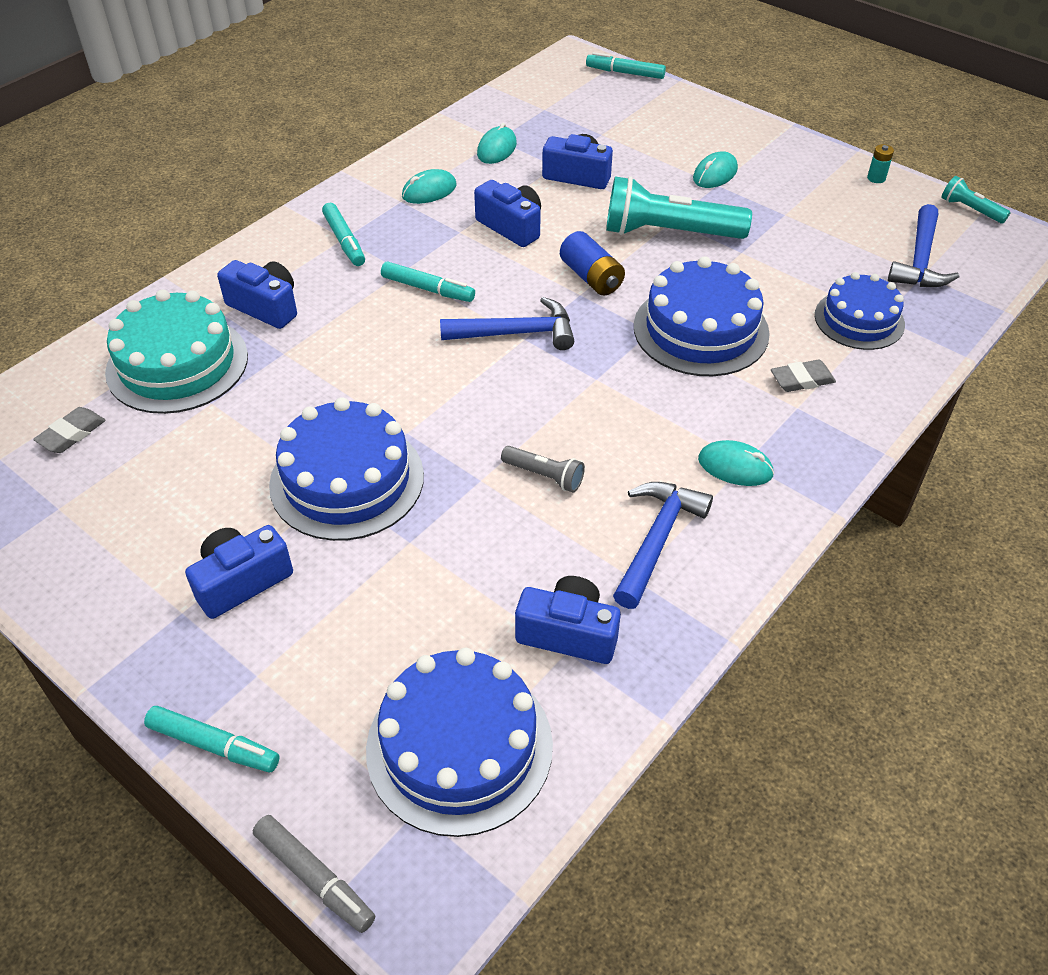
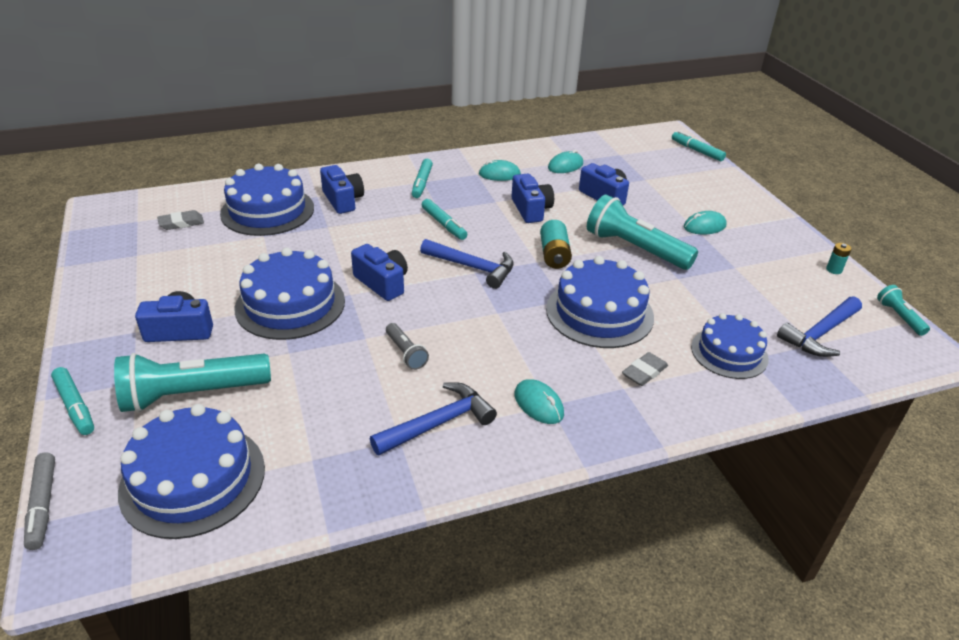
camera: 30 degrees right, 10 degrees down
turquoise cake [105,289,248,414] -> blue cake [220,164,314,236]
blue camera [515,576,621,664] -> blue camera moved to [351,244,408,301]
blue battery [560,231,625,295] -> turquoise battery [540,220,572,269]
grey eraser [771,360,836,392] -> grey eraser turned 60 degrees counterclockwise [622,352,668,386]
none -> turquoise flashlight [114,353,271,412]

